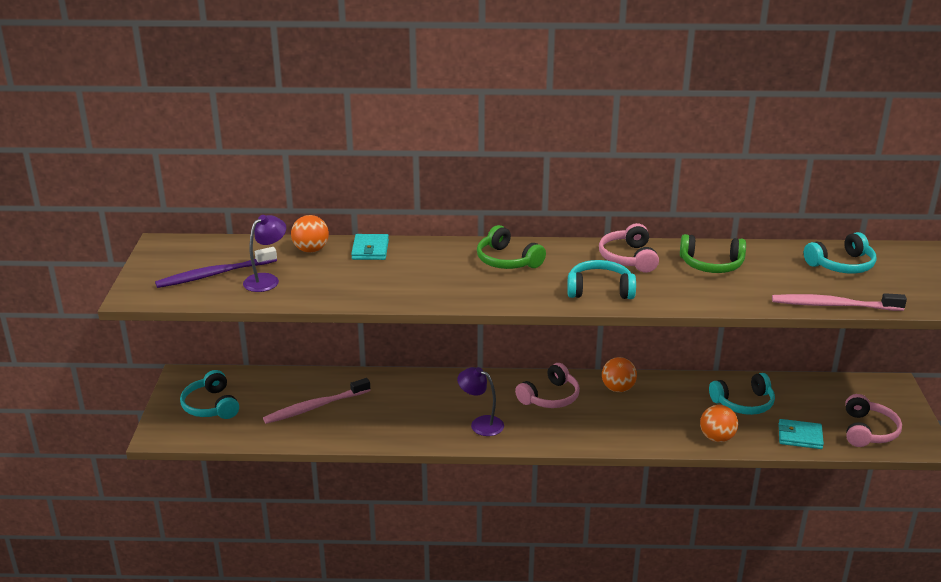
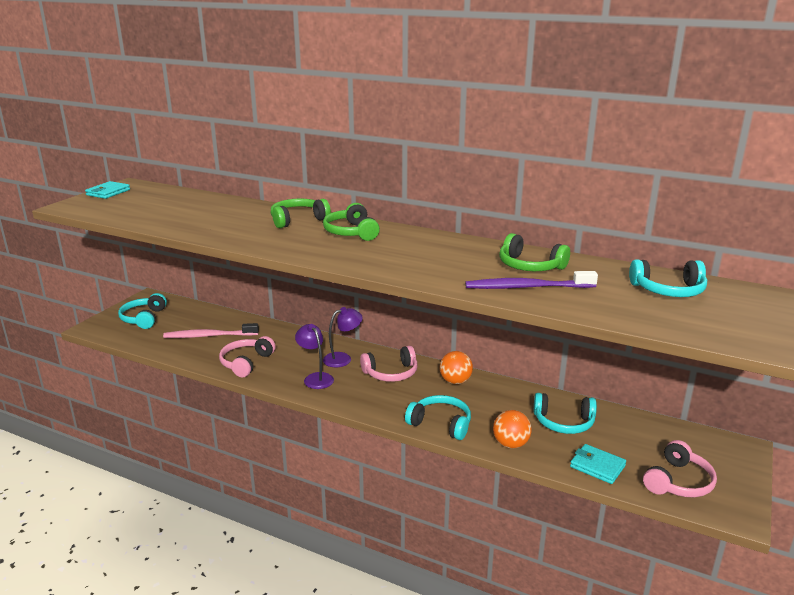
camera: 25 degrees right, 5 degrees down
purple toothbrush [155,247,277,288] -> purple toothbrush moved to [465,271,598,289]
purple lamp [243,215,286,292] -> purple lamp moved to [323,307,363,368]
orange ball [291,215,329,253] -> none
turquoise wallet [351,234,389,260] -> turquoise wallet moved to [85,181,130,199]
turquoise headphones [567,260,636,299] -> turquoise headphones moved to [405,395,471,440]
pink headphones [599,223,659,273] -> pink headphones moved to [219,336,276,377]
pink toothbrush [772,293,907,311] -> none
none -> green headphones [271,198,331,228]

